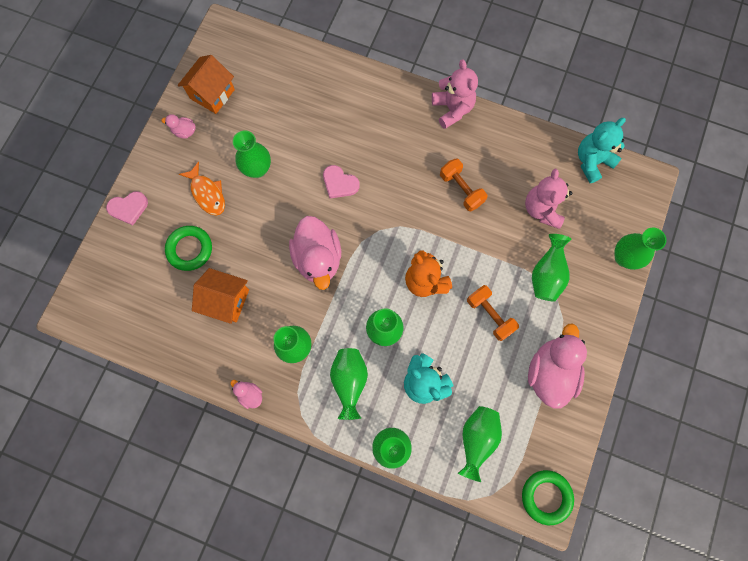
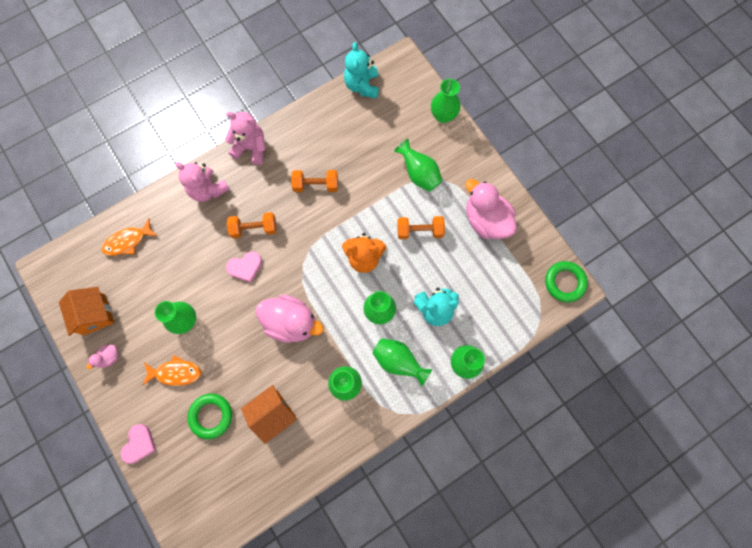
camera: 55 degrees left, 0 degrees up
pink duck [230,380,262,409] -> none
green vase [457,406,502,482] -> none
pink teddy bear [525,169,572,229] -> pink teddy bear moved to [176,162,230,202]
none -> orange fish [101,218,157,256]
none -> orange dumbbell [227,212,277,238]

